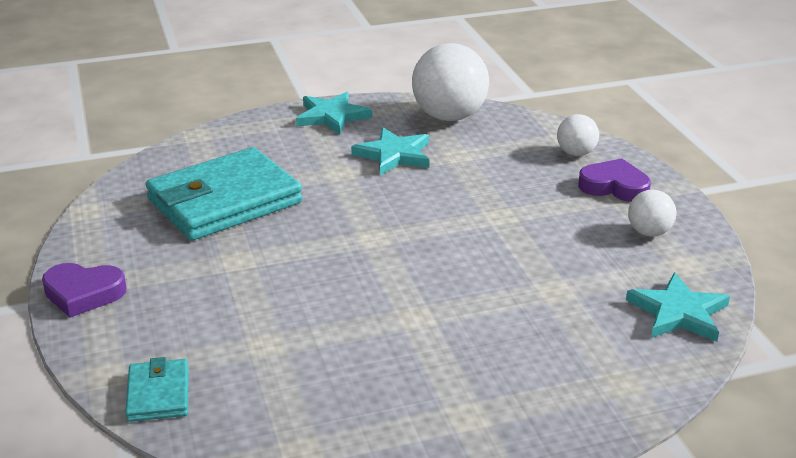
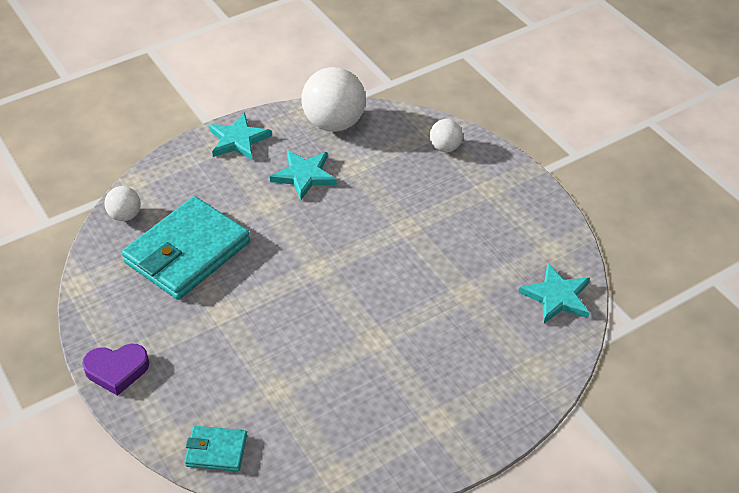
camera: 15 degrees left, 15 degrees up
turquoise wallet [125,357,189,422] -> turquoise wallet turned 60 degrees counterclockwise [184,426,247,472]
purple heart [578,159,651,202] -> none
white ball [628,189,676,237] -> white ball moved to [105,186,141,221]

